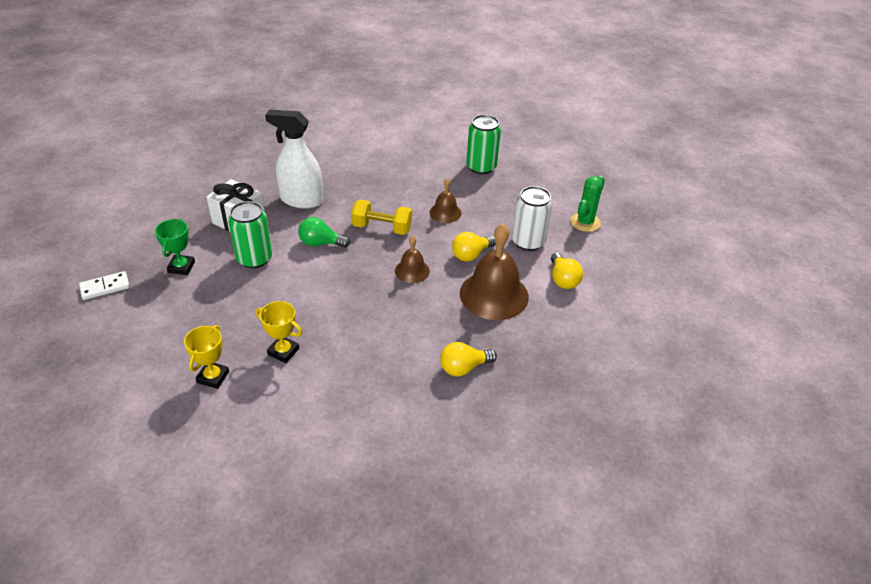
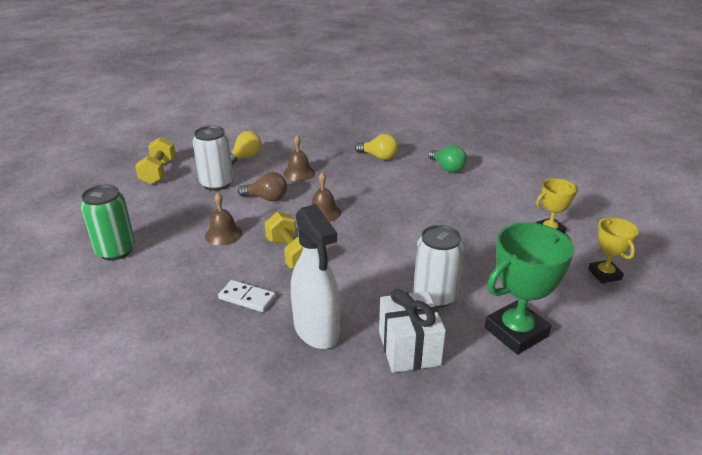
camera: 130 degrees left, 10 degrees down
white domino [79,271,130,300] -> white domino moved to [218,280,276,312]
green trophy [155,219,195,275] -> green trophy [484,222,574,354], size x1.71
green can [228,201,272,268] -> white can [414,225,464,308]
yellow trophy [256,301,302,363] -> yellow trophy moved to [588,218,639,283]
green light bulb [298,217,350,248] -> green light bulb moved to [428,145,467,173]
yellow light bulb [452,232,496,262] -> brown light bulb [238,172,287,201]
brown bell [460,224,529,320] -> brown bell [283,135,315,181], size x0.52
green cactus [570,176,605,232] -> yellow dumbbell [135,137,176,185]

